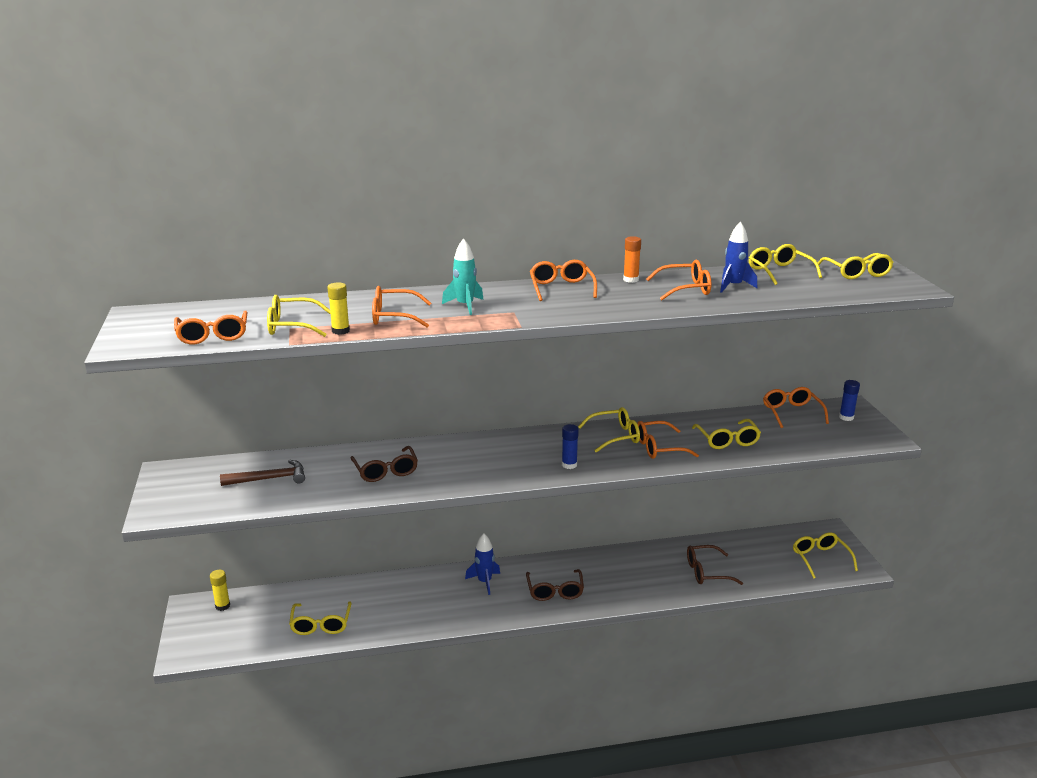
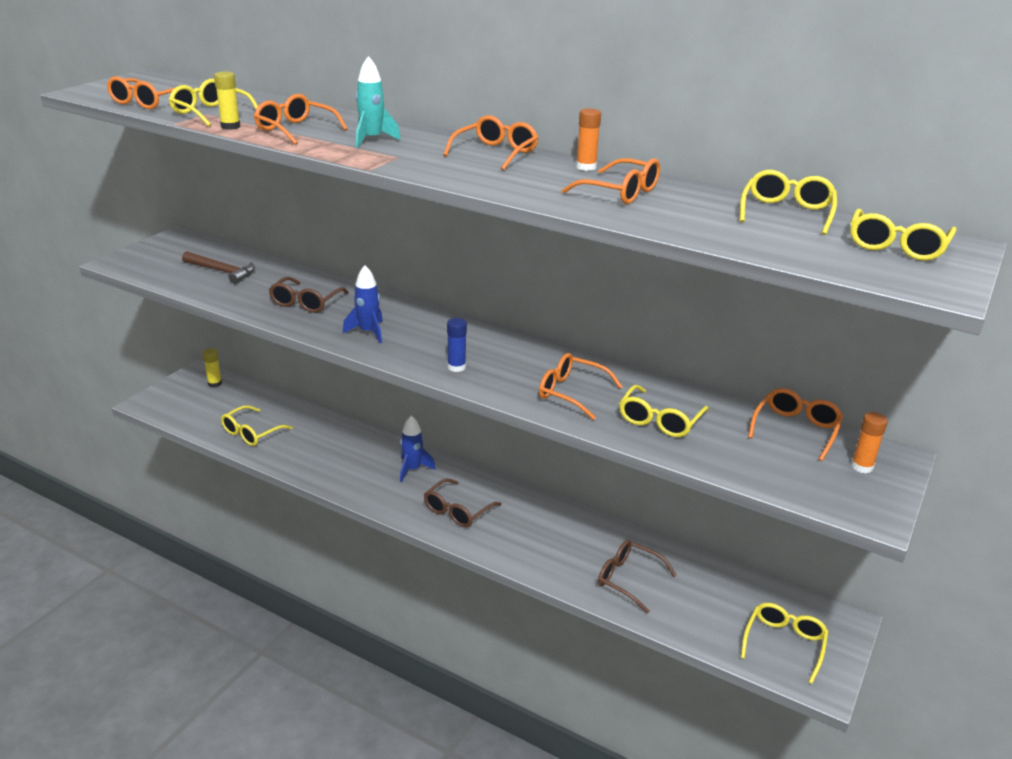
camera: 40 degrees right, 5 degrees up
yellow glasses [578,407,640,452] -> none
blue rocket [720,222,757,293] -> blue rocket moved to [343,265,383,343]
blue glue stick [839,380,860,421] -> orange glue stick [851,412,888,473]

